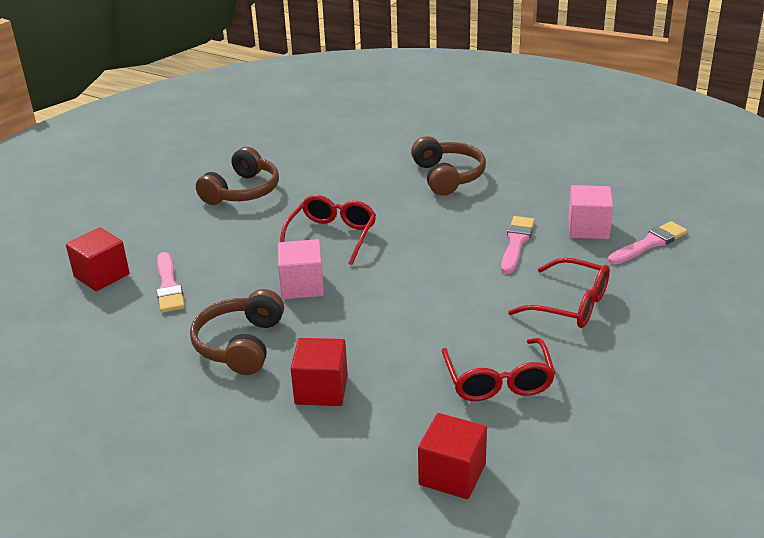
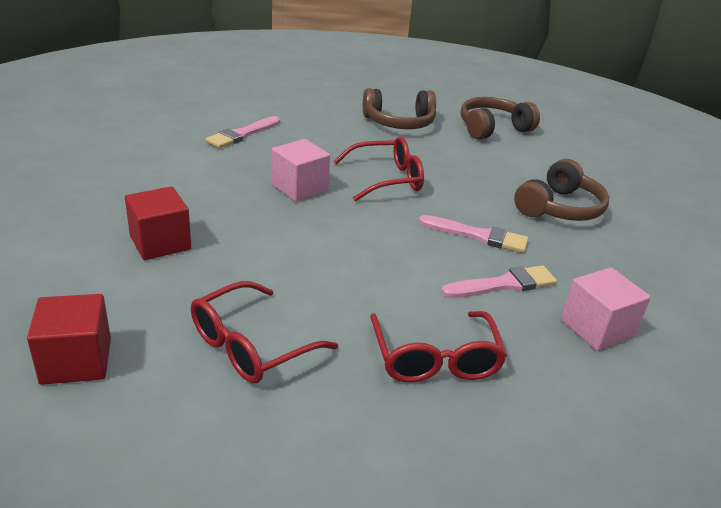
camera: 50 degrees right, 0 degrees up
red cube [66,227,130,291] -> none
brown headphones [190,289,284,375] -> brown headphones moved to [461,97,540,139]
pink brush [608,221,688,265] -> pink brush moved to [419,215,529,253]

